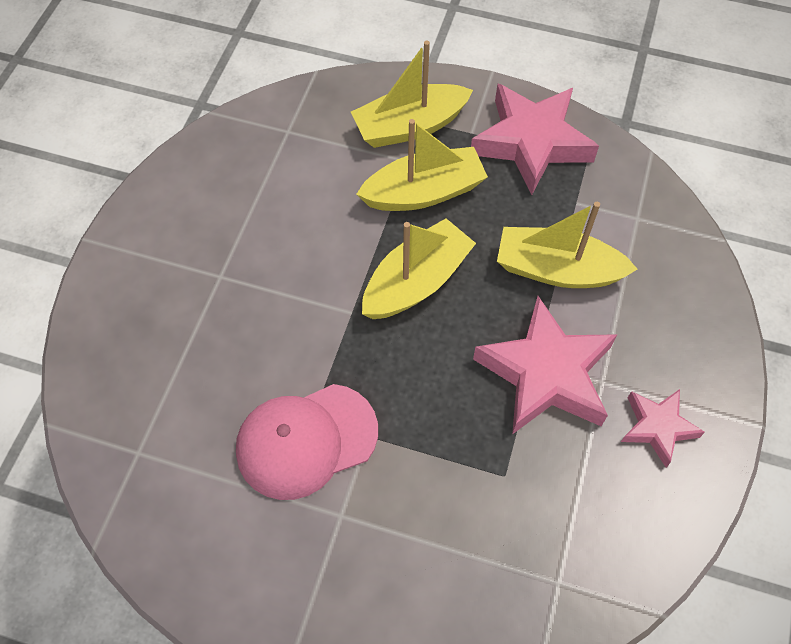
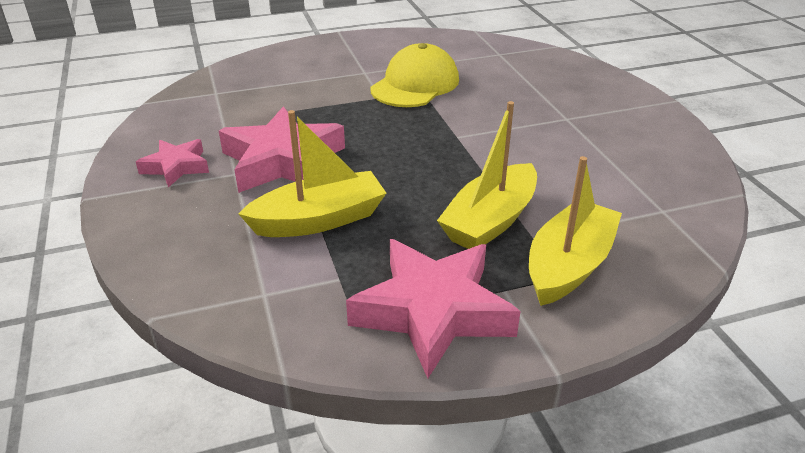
camera: 145 degrees right, 25 degrees down
pink cap [236,384,378,500] -> yellow cap [370,43,459,107]
yellow boat [362,218,476,319] -> none

